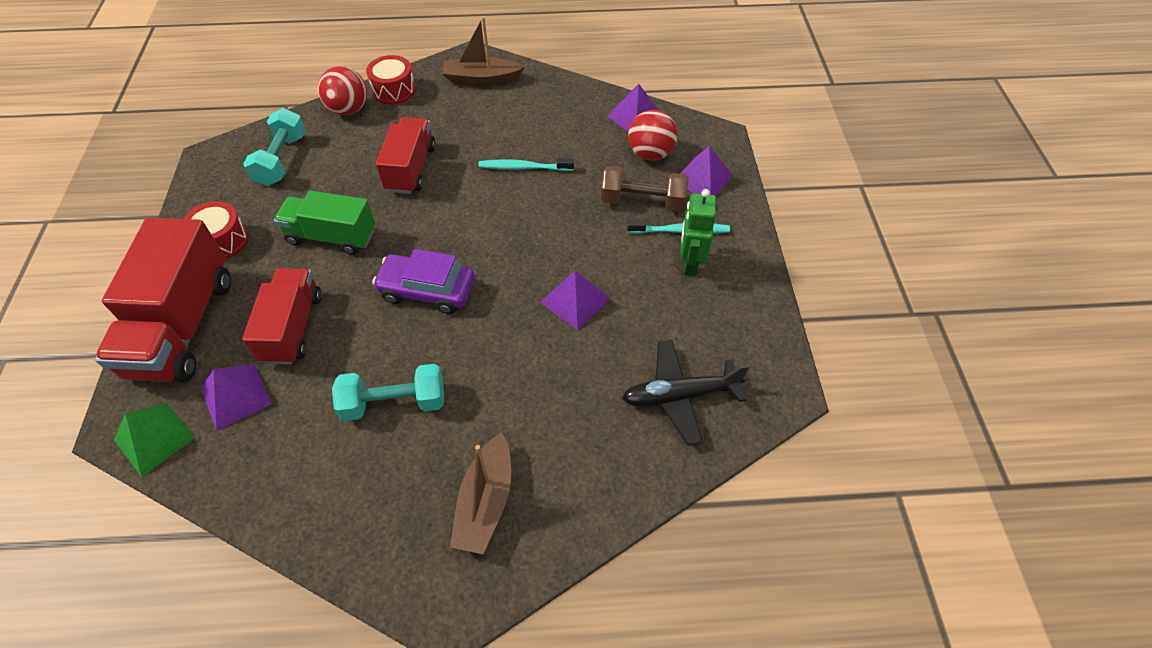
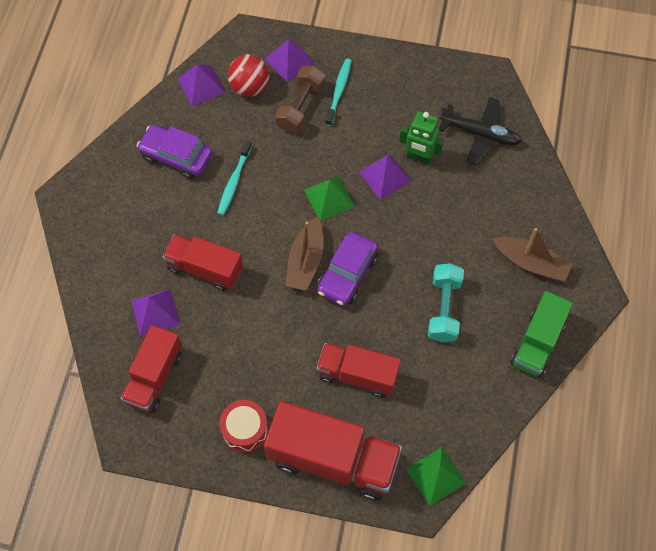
camera: 75 degrees left, 10 degrees up
purple pyramid [201,364,272,431] -> purple pyramid moved to [131,290,180,336]
turquoise dumbbell [243,108,306,186] -> red truck [120,325,182,413]
green truck [274,191,375,255] -> green truck moved to [510,291,573,377]
red ball [318,66,367,115] -> none
red drum [366,55,416,105] -> none
brown boat [442,17,525,85] -> brown boat moved to [285,217,324,291]
black plane [622,340,749,446] -> black plane turned 75 degrees counterclockwise [439,97,522,165]
green robot [680,189,716,276] -> green robot moved to [399,111,444,165]
none -> purple car [137,125,213,179]
none -> green pyramid [304,176,355,221]

